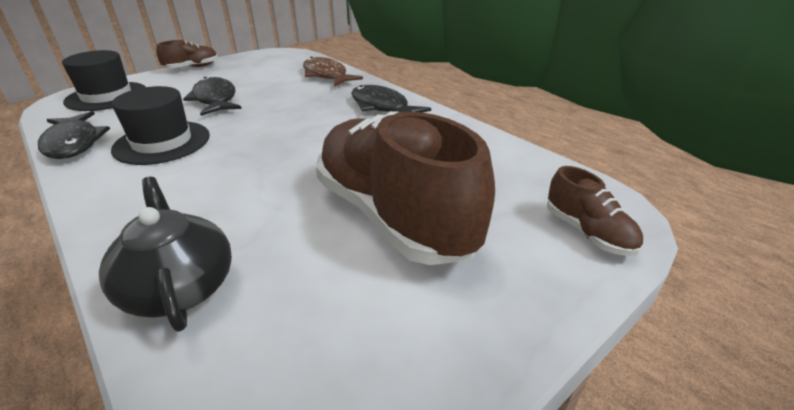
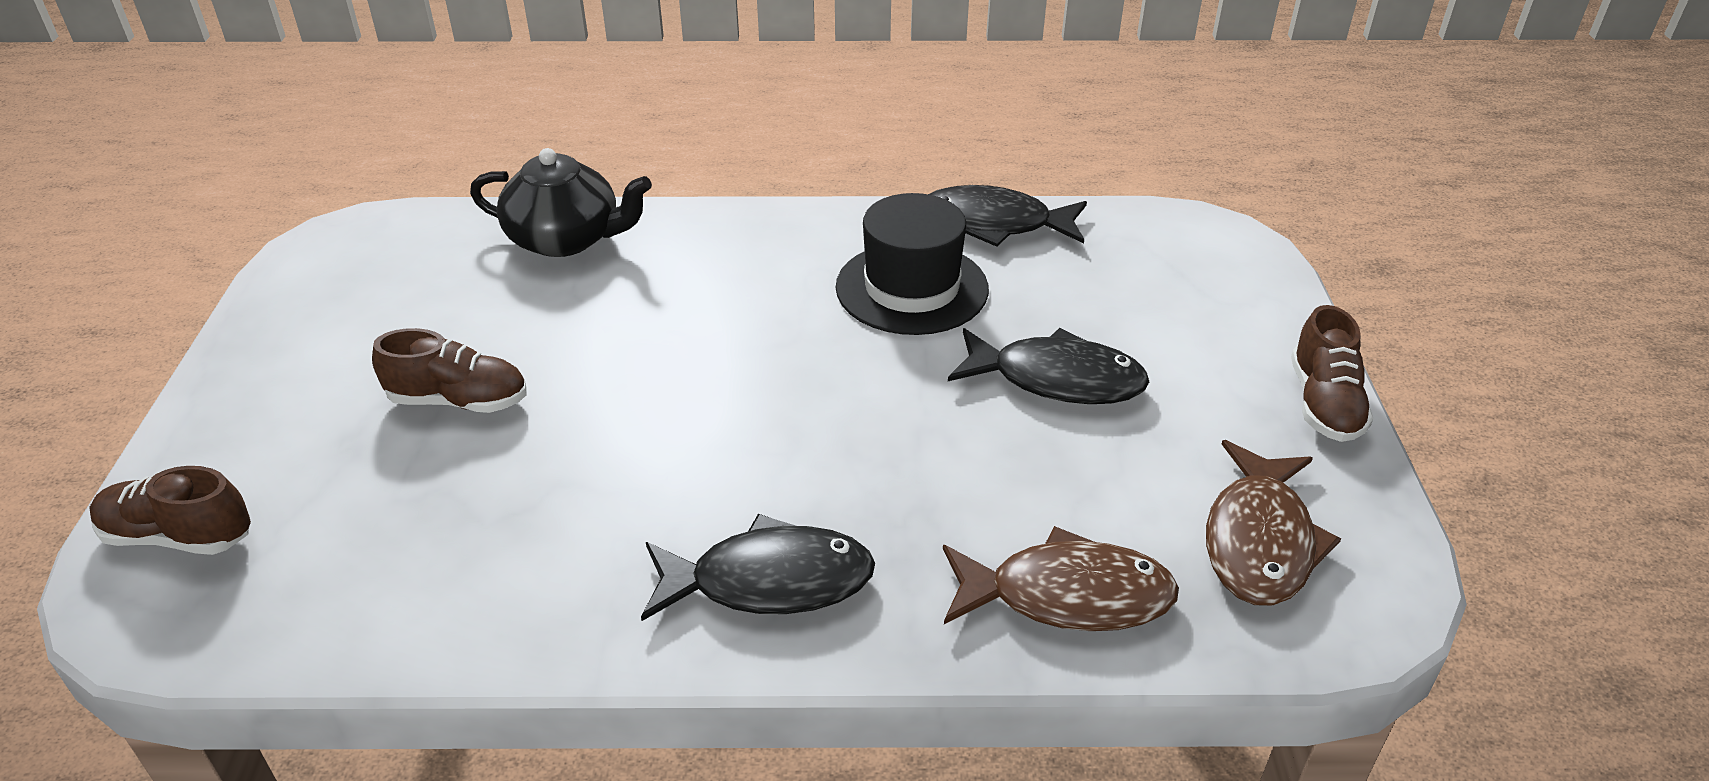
camera: 130 degrees right, 5 degrees up
black hat [62,50,145,111] -> none
brown shoe [316,111,495,265] -> brown shoe [372,328,527,413], size x0.45
none -> brown fish [1206,440,1341,606]

